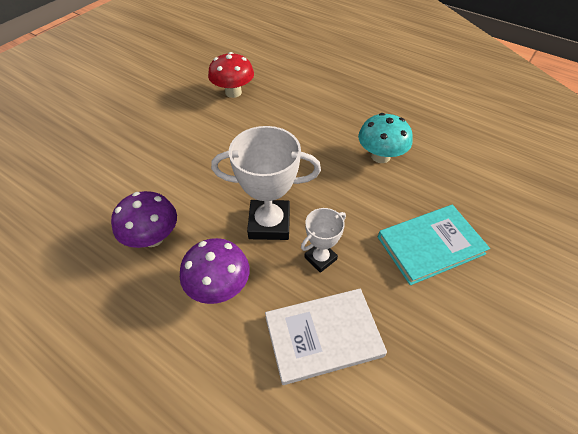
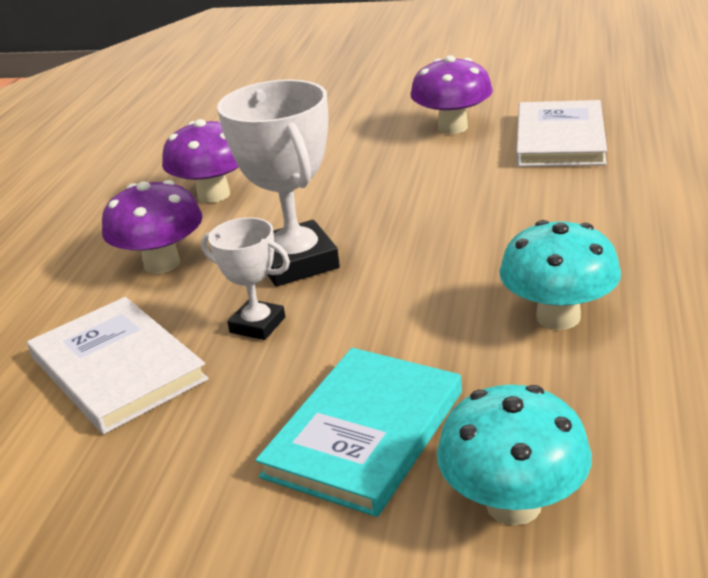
camera: 70 degrees right, 20 degrees down
red mushroom [208,52,254,98] -> white book [516,100,607,167]
turquoise book [378,205,490,285] -> turquoise book turned 75 degrees clockwise [255,348,462,517]
none -> purple mushroom [410,55,493,134]
none -> turquoise mushroom [437,384,592,525]

